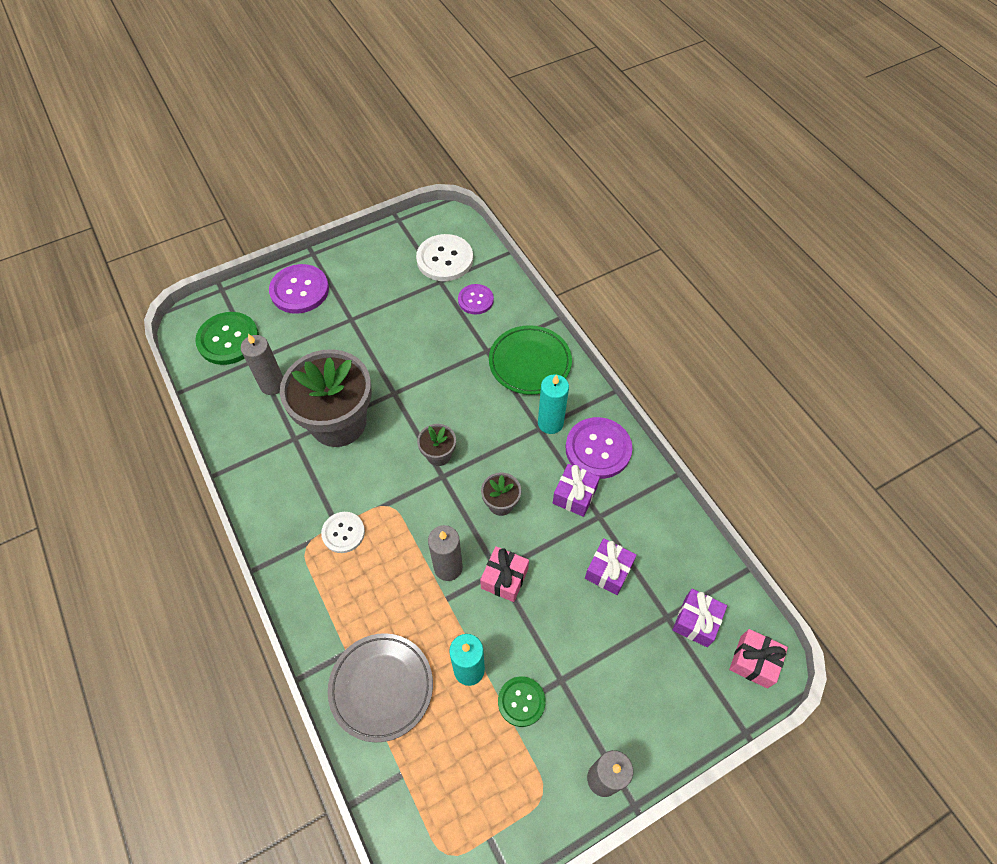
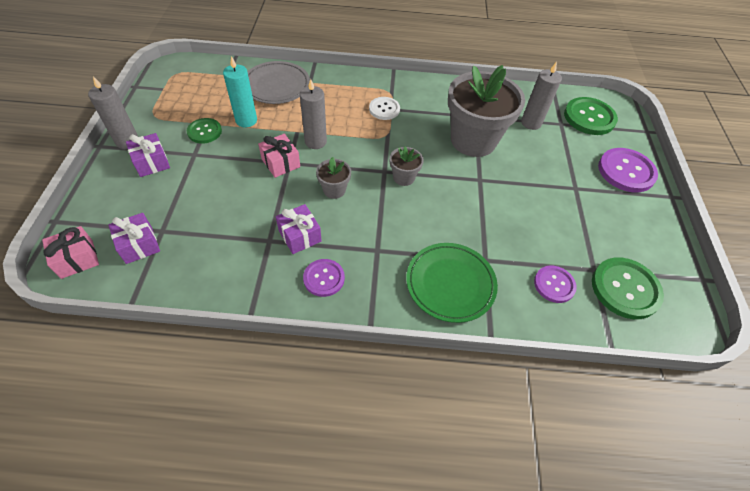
camera: 120 degrees right, 5 degrees down
white button [416,234,473,281] -> green button [592,257,664,319]
turquoise candle [538,374,569,434] -> none
purple button [565,417,633,479] -> purple button [303,259,345,297], size x0.61
purple gift [585,538,637,595] -> purple gift moved to [126,133,170,177]

